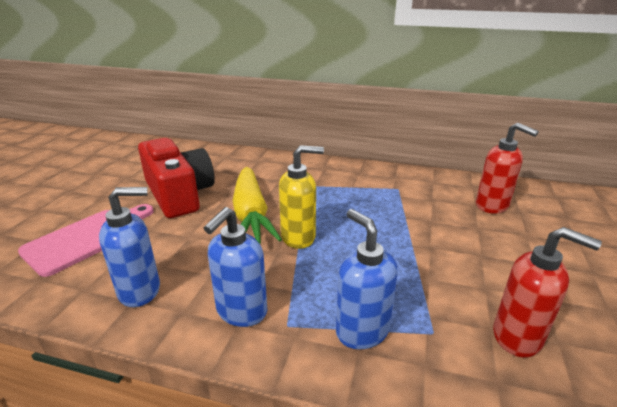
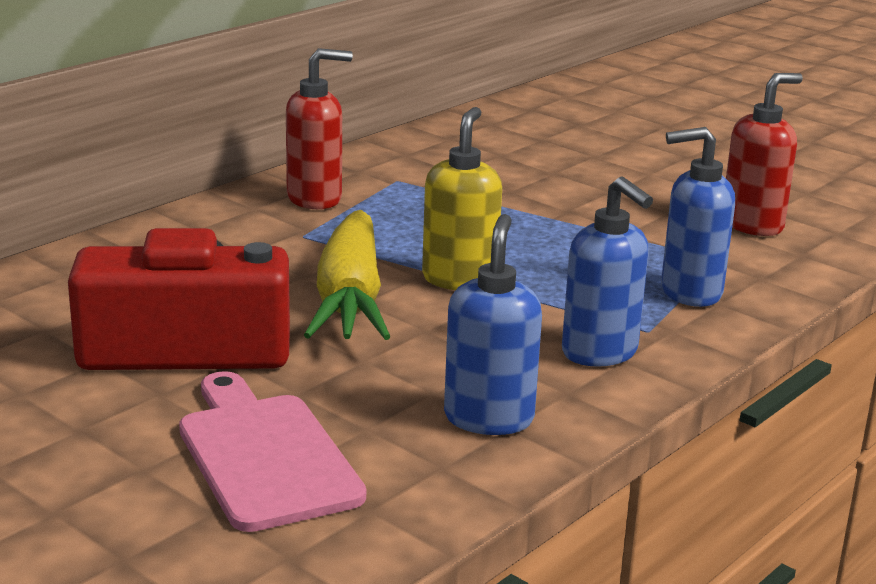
camera: 65 degrees left, 5 degrees down
yellow carrot [232,167,282,244] -> yellow carrot turned 75 degrees clockwise [304,210,390,340]
red soap dispenser [476,123,539,214] -> red soap dispenser moved to [286,48,353,209]

